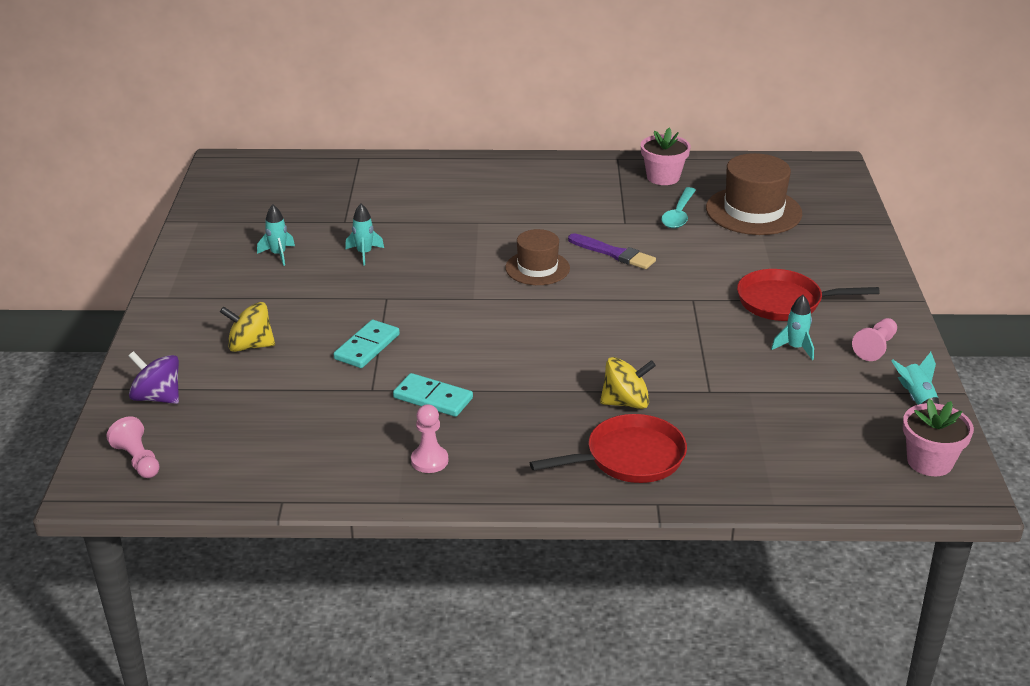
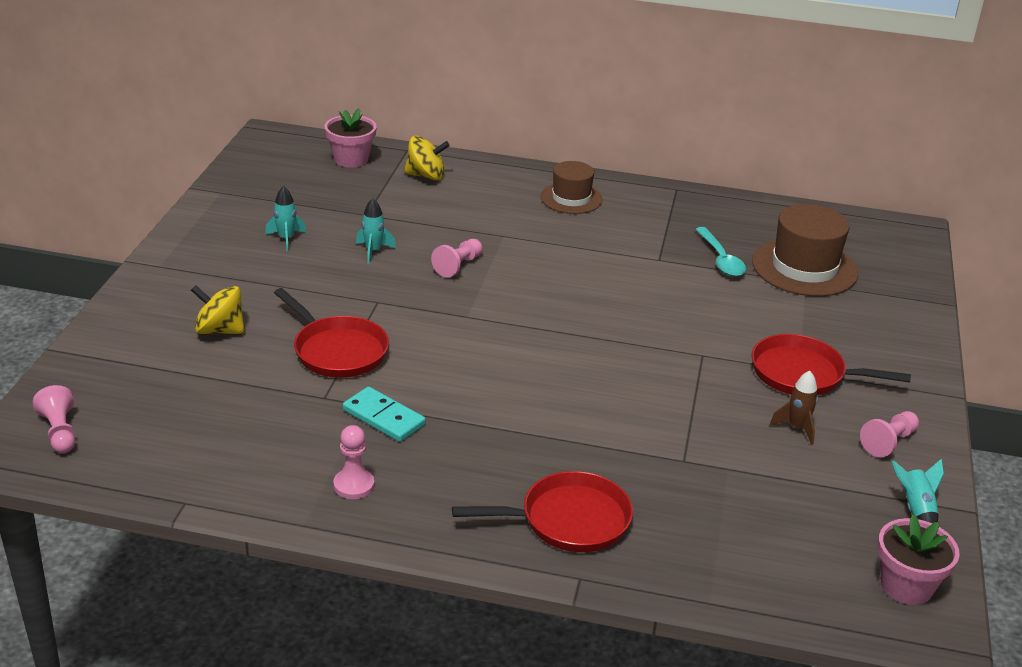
camera: 10 degrees right, 0 degrees up
purple spinning top [129,351,179,404] -> none
turquoise domino [334,320,400,368] -> red pan [274,288,389,378]
brown hat [505,229,570,285] -> brown hat moved to [541,161,603,214]
purple brush [568,233,656,269] -> none
yellow spinning top [600,357,656,409] -> yellow spinning top moved to [404,136,450,180]
pink flower pot [641,128,691,185] -> pink flower pot moved to [325,108,377,168]
turquoise spoon [661,187,696,228] -> turquoise spoon turned 45 degrees counterclockwise [695,227,746,276]
turquoise rocket [771,295,814,360] -> brown rocket [770,371,818,445]
none -> pink pawn [431,239,483,278]

